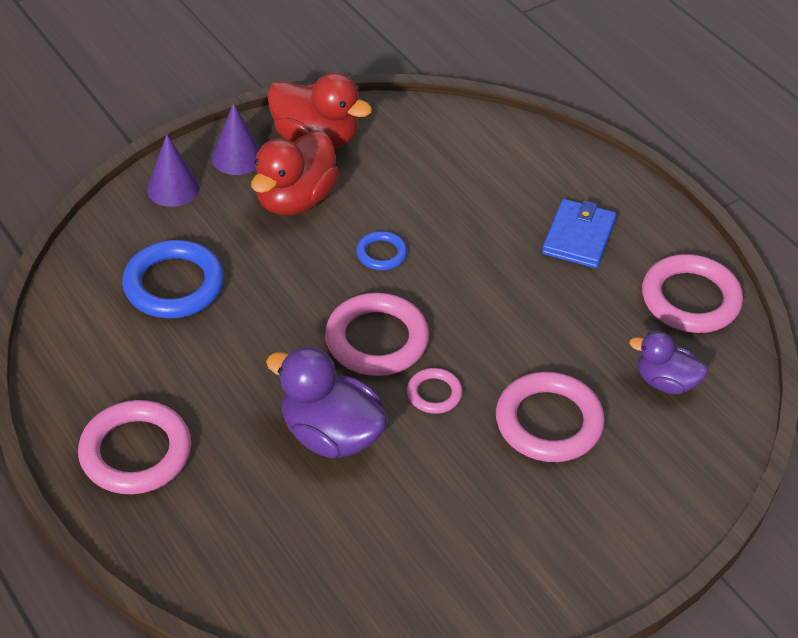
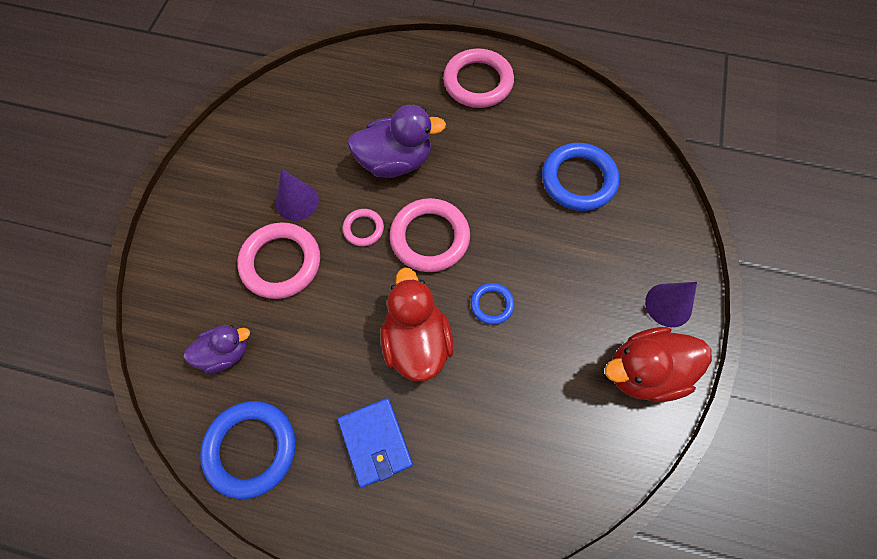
camera: 140 degrees right, 20 degrees up
purple cone [147,134,200,207] -> purple cone moved to [276,169,319,221]
red duck [251,131,339,215] -> red duck moved to [380,267,454,381]
pink ring [642,254,743,333] -> blue ring [200,401,296,499]

